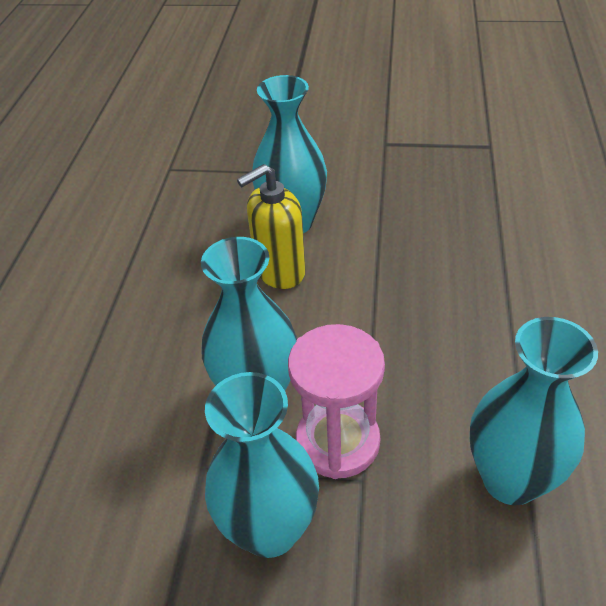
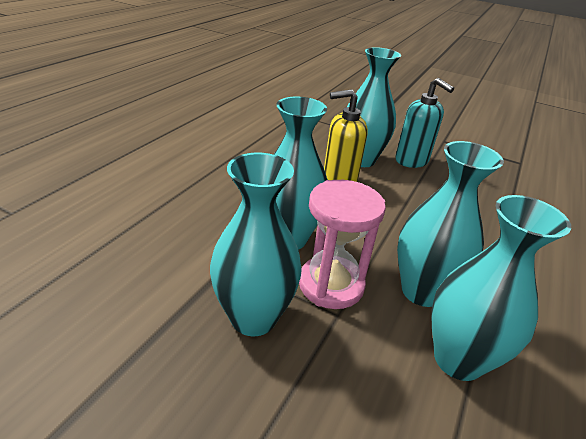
camera: 15 degrees right, 10 degrees down
none -> turquoise soap dispenser [395,78,454,168]
none -> turquoise vase [397,141,504,307]

